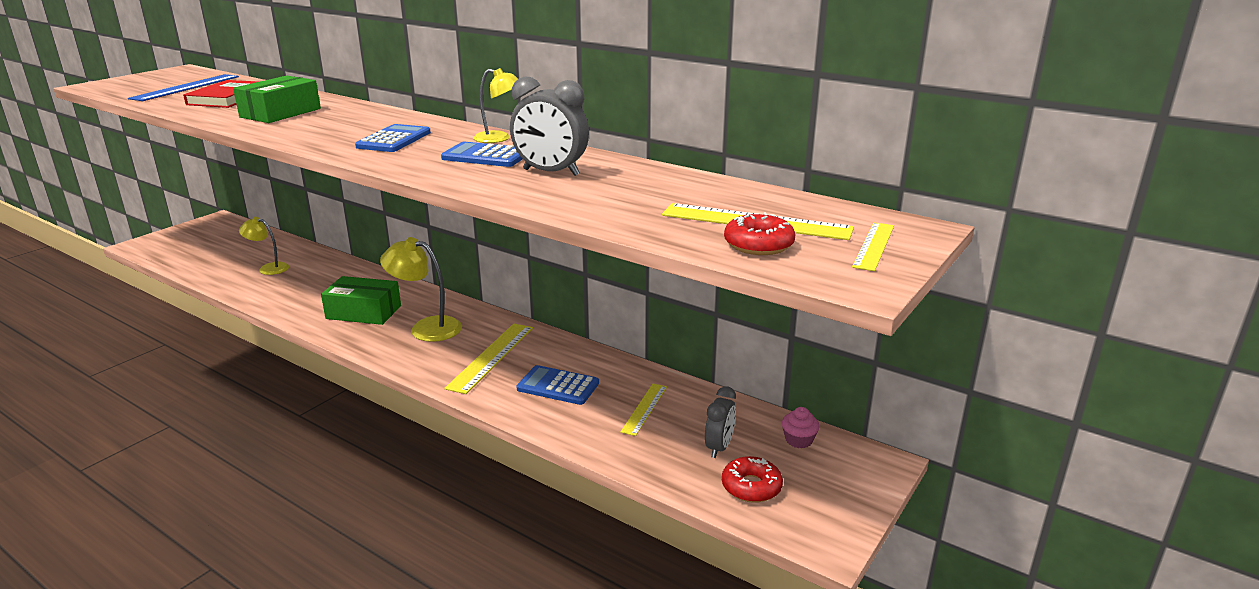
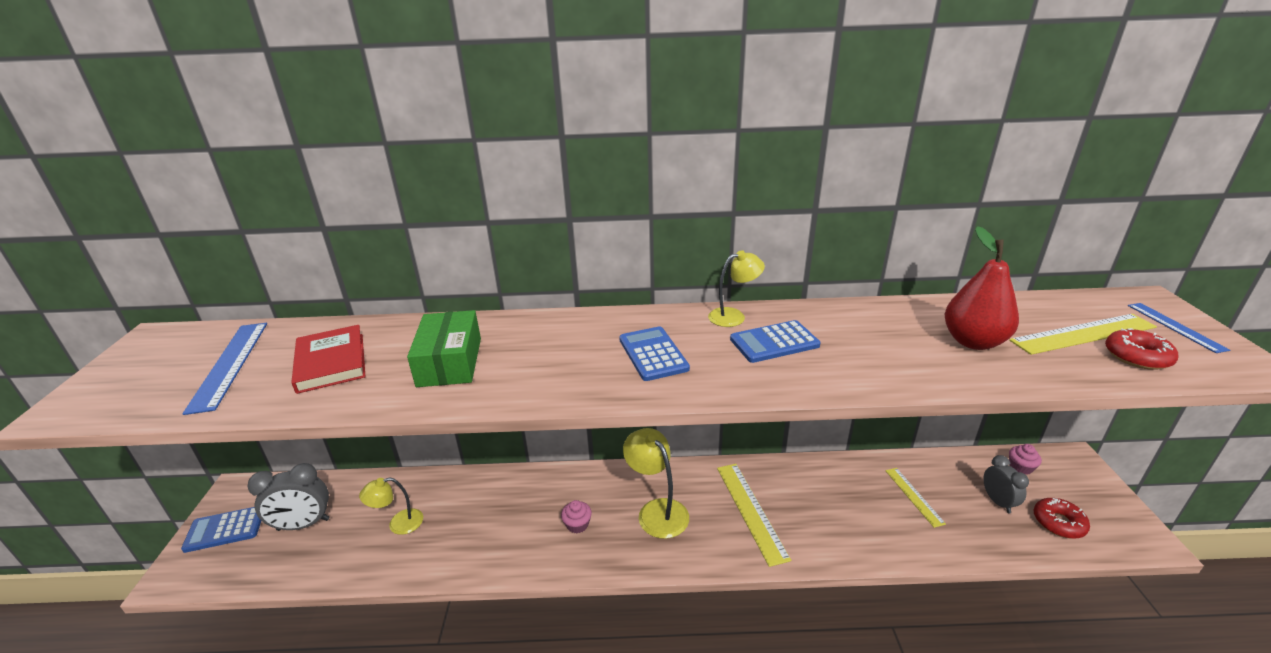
camera: 35 degrees left, 5 degrees up
green box [321,276,401,325] -> pink cupcake [561,500,592,533]
yellow lamp [380,237,462,342] -> yellow lamp turned 75 degrees clockwise [623,428,689,539]
grey clock [510,77,589,176] -> grey clock moved to [247,463,329,531]
blue calculator [516,365,599,405] -> blue calculator moved to [181,507,261,553]
yellow ruler [852,222,894,271] -> blue ruler [1128,303,1230,353]
none -> red pear [944,226,1019,350]

